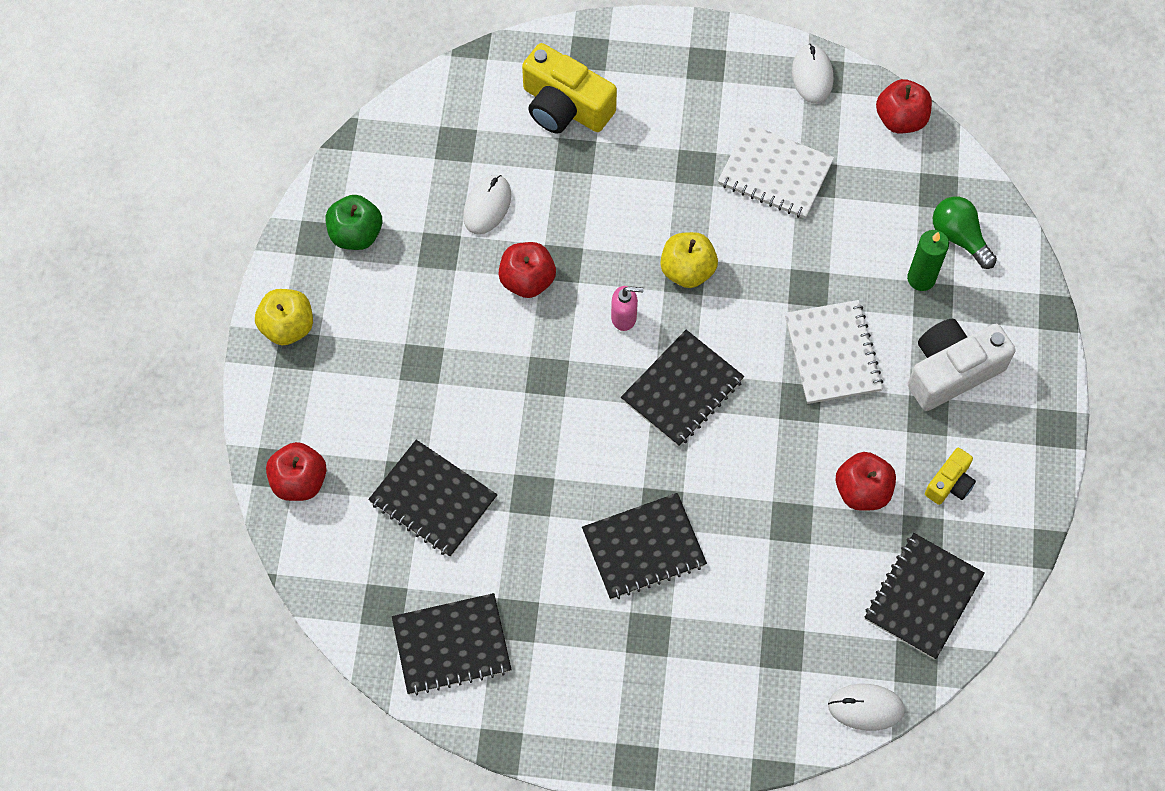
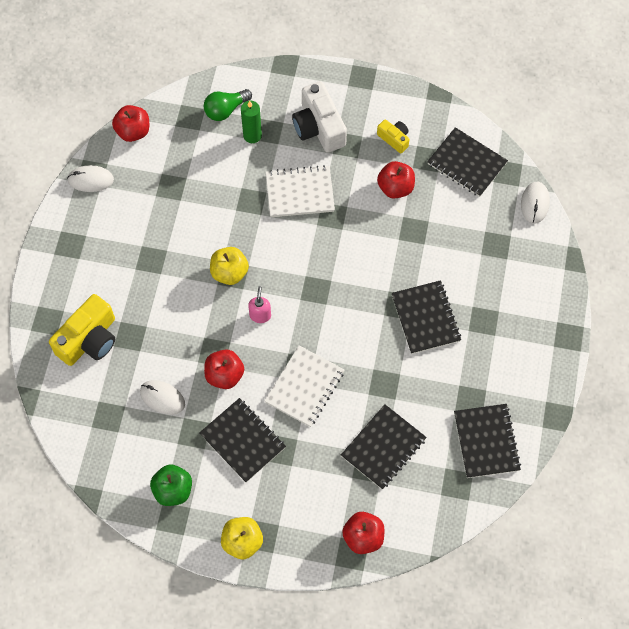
camera: 85 degrees left, 0 degrees up
black notebook [621,330,744,447] -> black notebook moved to [199,398,286,482]
white notebook [718,123,834,219] -> white notebook moved to [265,345,344,427]

